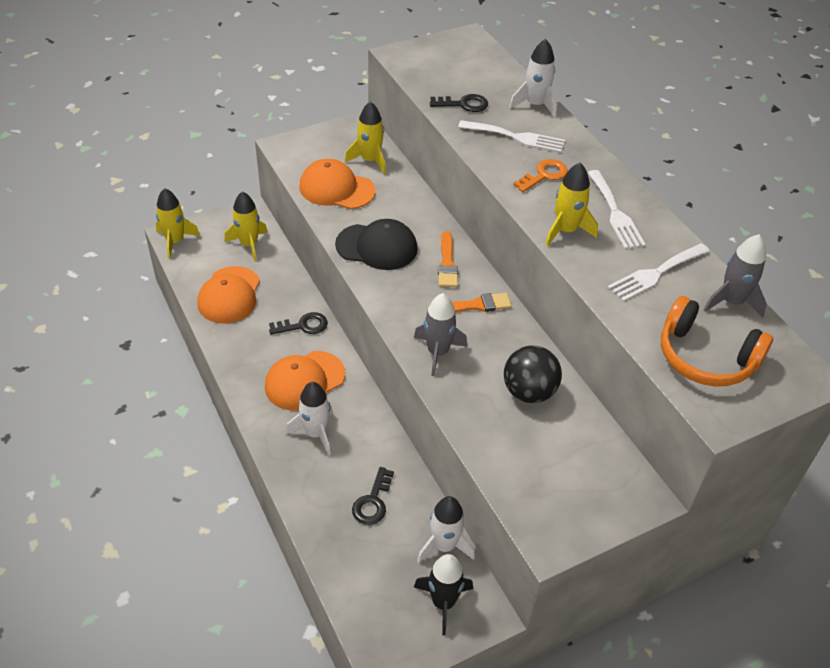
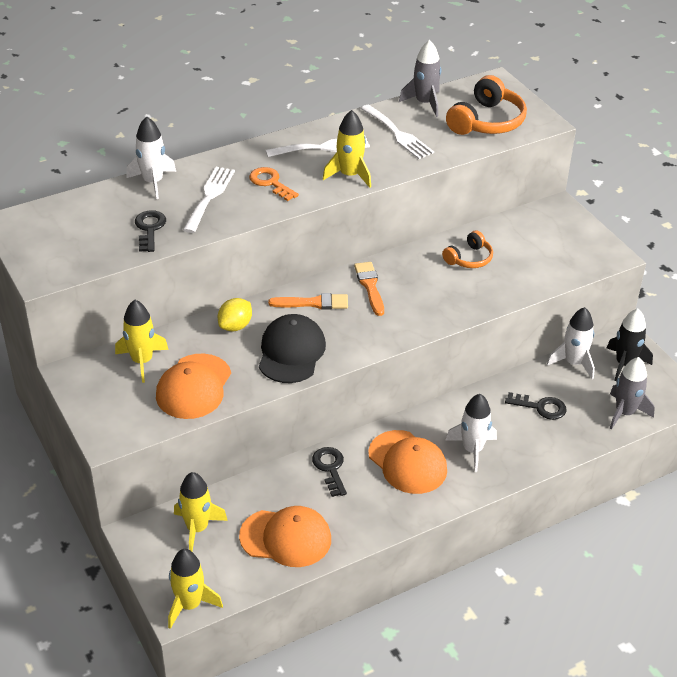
camera: 90 degrees left, 5 degrees down
grey rocket [414,293,467,376] -> grey rocket moved to [609,357,655,430]
black ball [504,346,562,403] -> orange headphones [442,230,493,268]
none -> yellow lemon [218,298,252,332]

